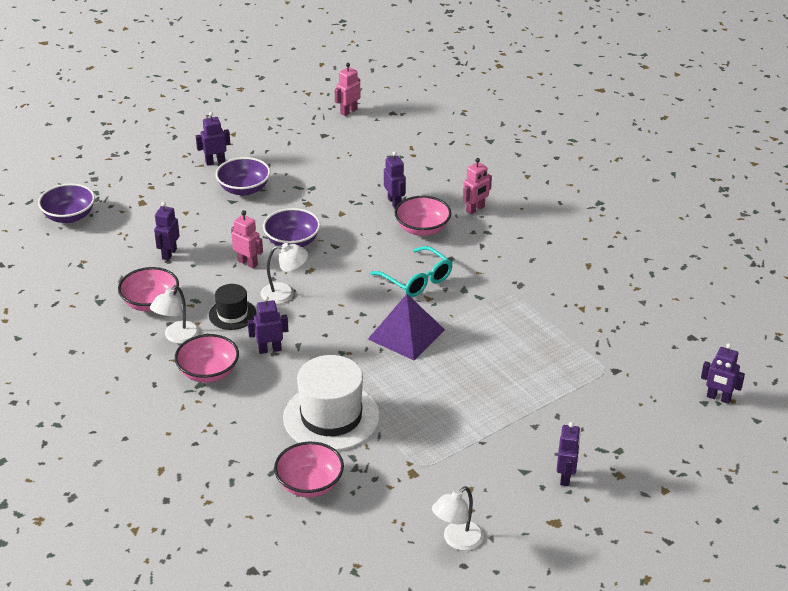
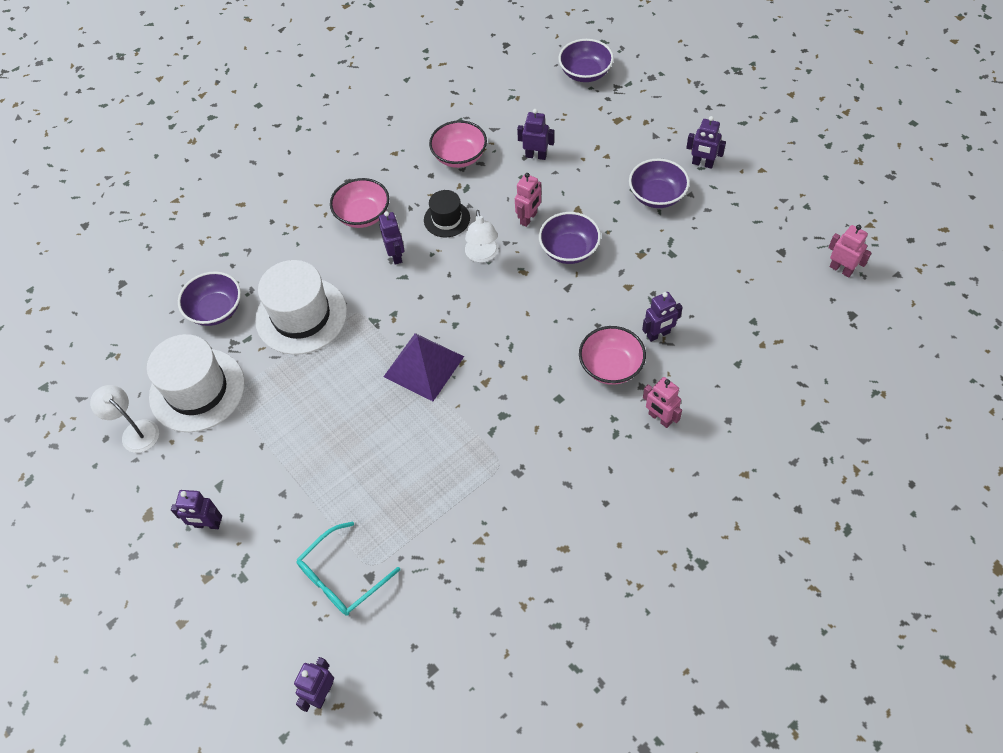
camera: 90 degrees right, 20 degrees up
white lamp [150,285,199,344] -> none
purple robot [196,112,230,166] -> purple robot turned 135 degrees clockwise [686,116,726,169]
pink bowl [274,442,344,497] -> purple bowl [178,271,241,326]
turquoise glasses [370,246,452,297] -> turquoise glasses moved to [296,521,400,616]
none -> white hat [147,334,245,432]

